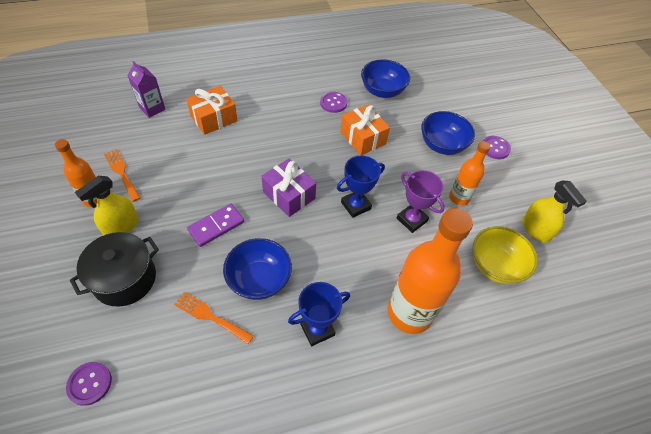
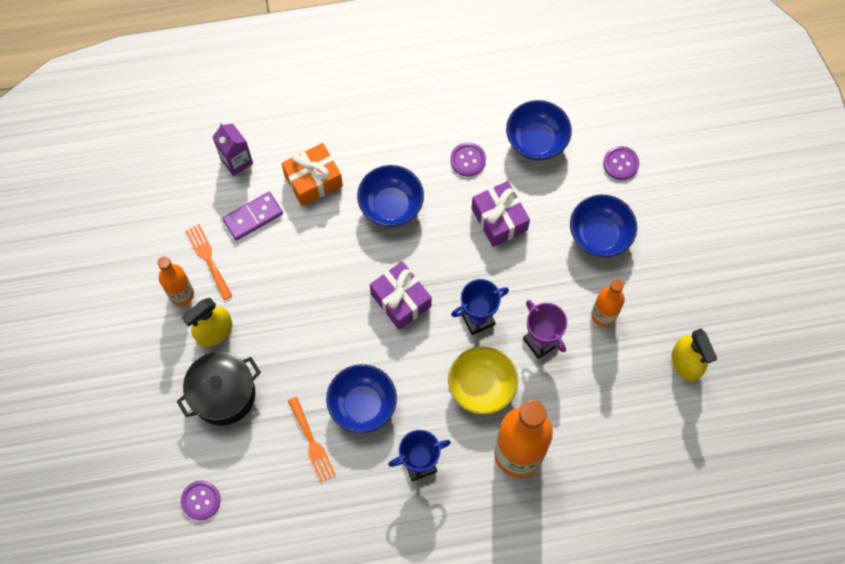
camera: 10 degrees right, 15 degrees up
orange fork [174,292,254,344] -> orange fork turned 150 degrees counterclockwise [288,397,336,482]
purple domino [187,204,244,247] -> purple domino moved to [222,192,283,241]
orange gift [340,104,390,155] -> purple gift [471,181,530,247]
yellow bowl [473,226,538,284] -> yellow bowl moved to [448,346,518,415]
purple button [483,136,511,159] -> purple button moved to [603,146,639,180]
none -> blue bowl [357,165,424,227]

